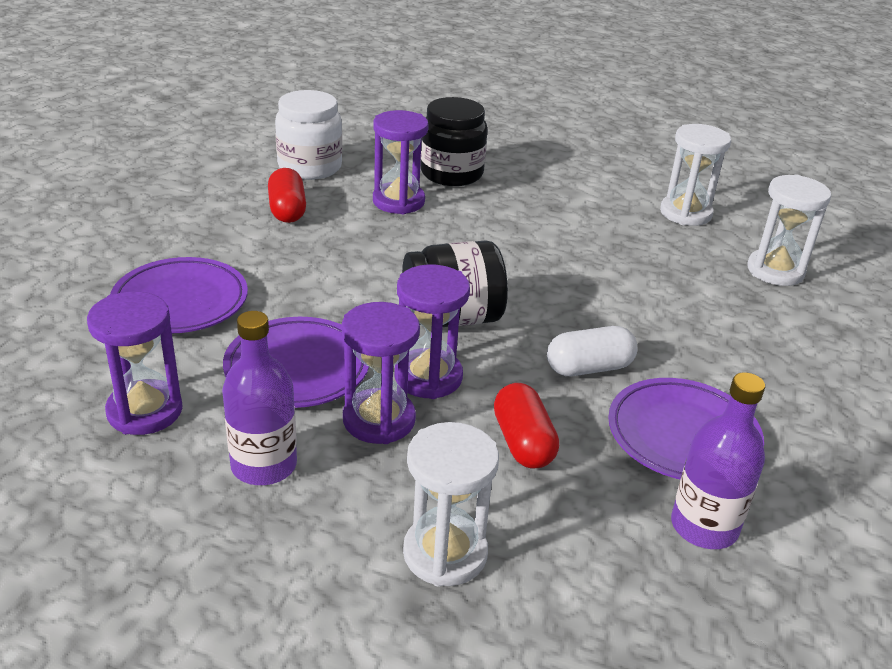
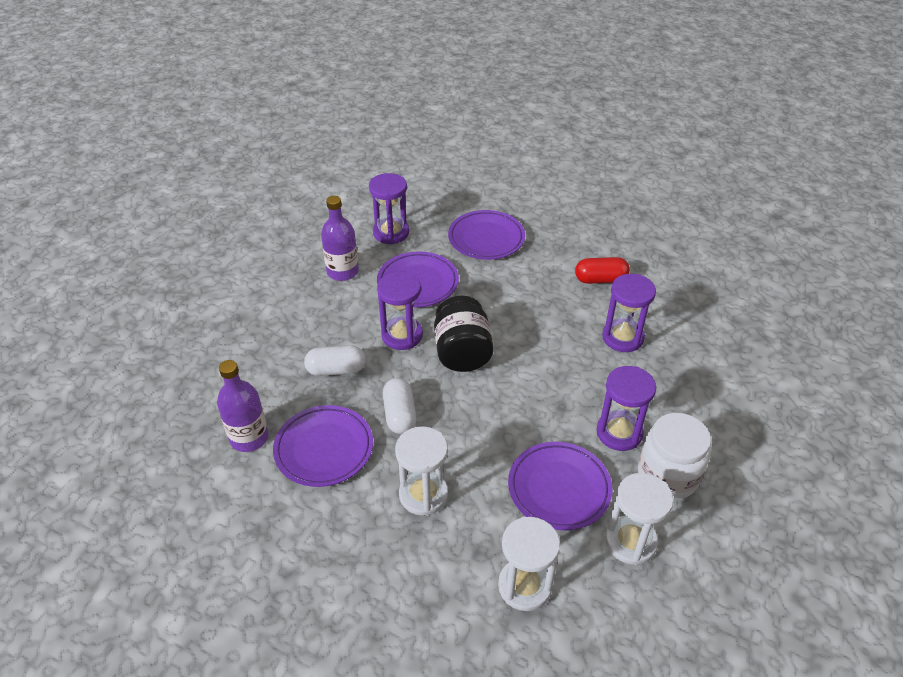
camera: 100 degrees right, 10 degrees up
white jar [275,90,342,180] -> white jar moved to [638,413,711,500]
purple hourglass [342,302,420,444] -> purple hourglass moved to [596,366,656,451]
white hourglass [403,422,499,587] -> white hourglass moved to [395,426,448,516]
black jar [421,97,488,186] -> none
red capsule [494,383,559,468] -> white capsule [304,345,366,376]
none -> purple plate [508,442,612,530]

